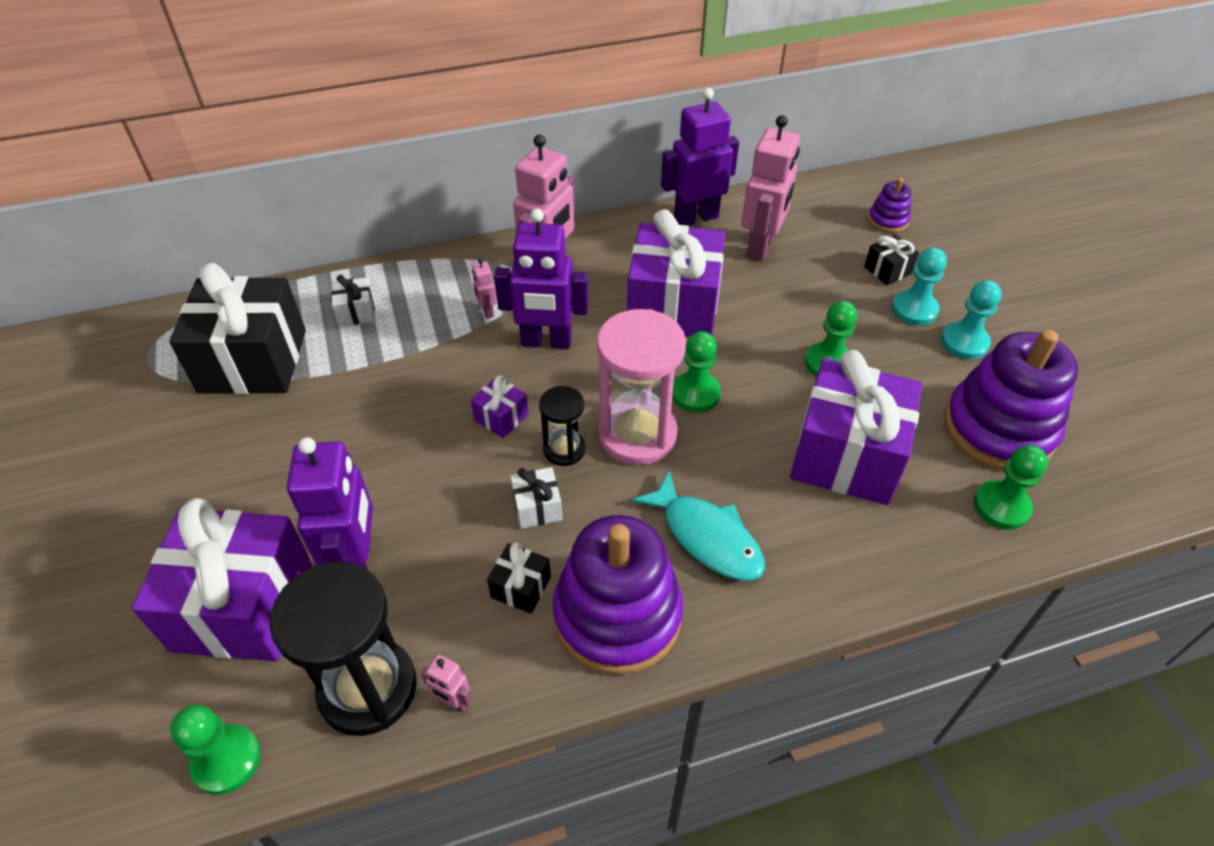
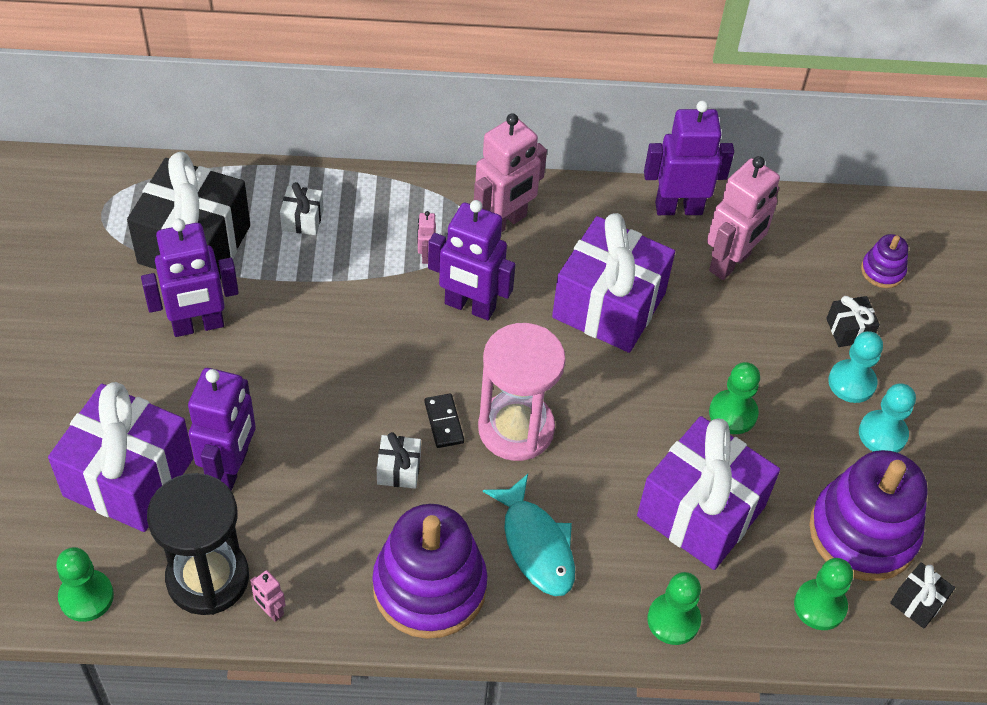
camera: 15 degrees right, 5 degrees up
purple gift [471,375,528,438] -> none
black gift [487,542,551,614] -> black gift moved to [890,562,955,628]
black hourglass [539,386,586,466] -> black domino [424,394,464,448]
green pawn [672,331,721,412] -> green pawn moved to [647,572,701,645]
none -> purple robot [141,219,239,337]

